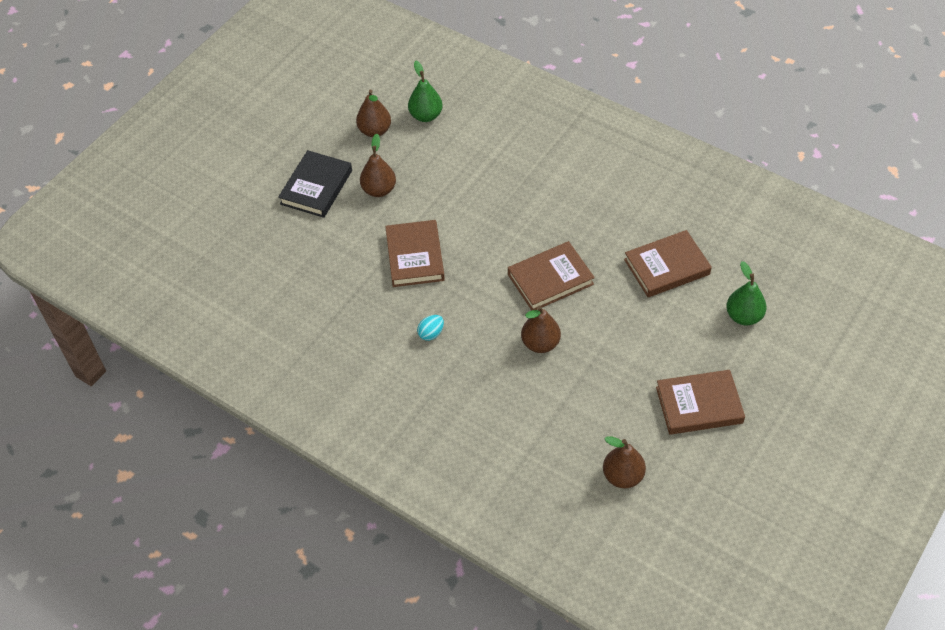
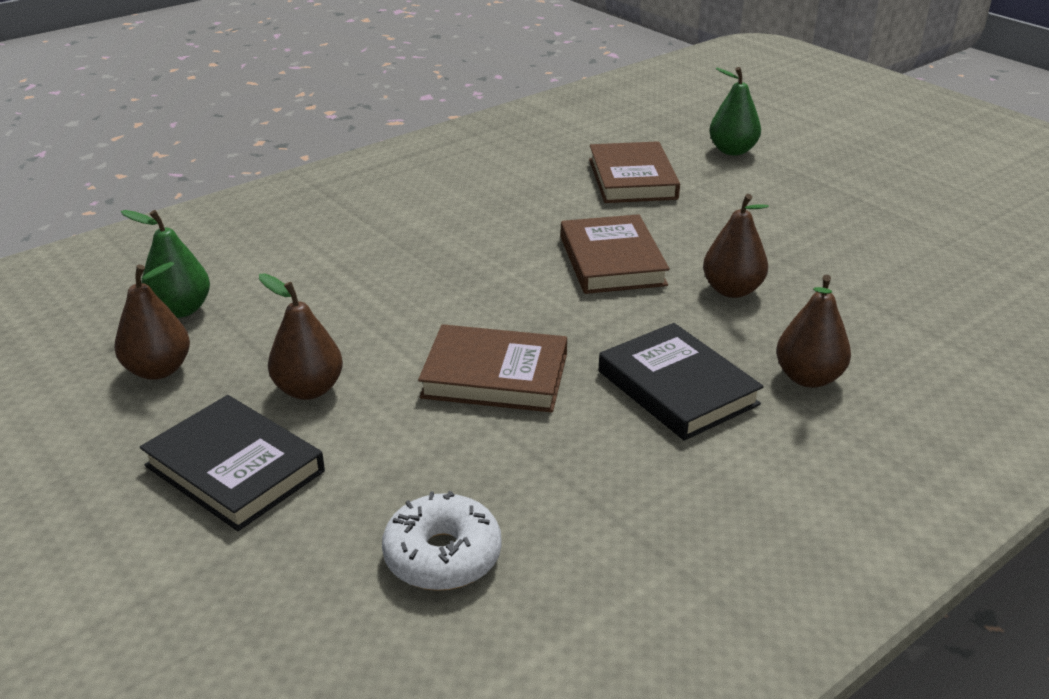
camera: 75 degrees left, 20 degrees down
turquoise egg [417,315,444,341] -> black book [599,323,764,441]
brown pear [603,436,646,489] -> brown pear moved to [776,275,851,388]
brown book [656,370,745,435] -> none
none -> white donut [382,491,501,591]

